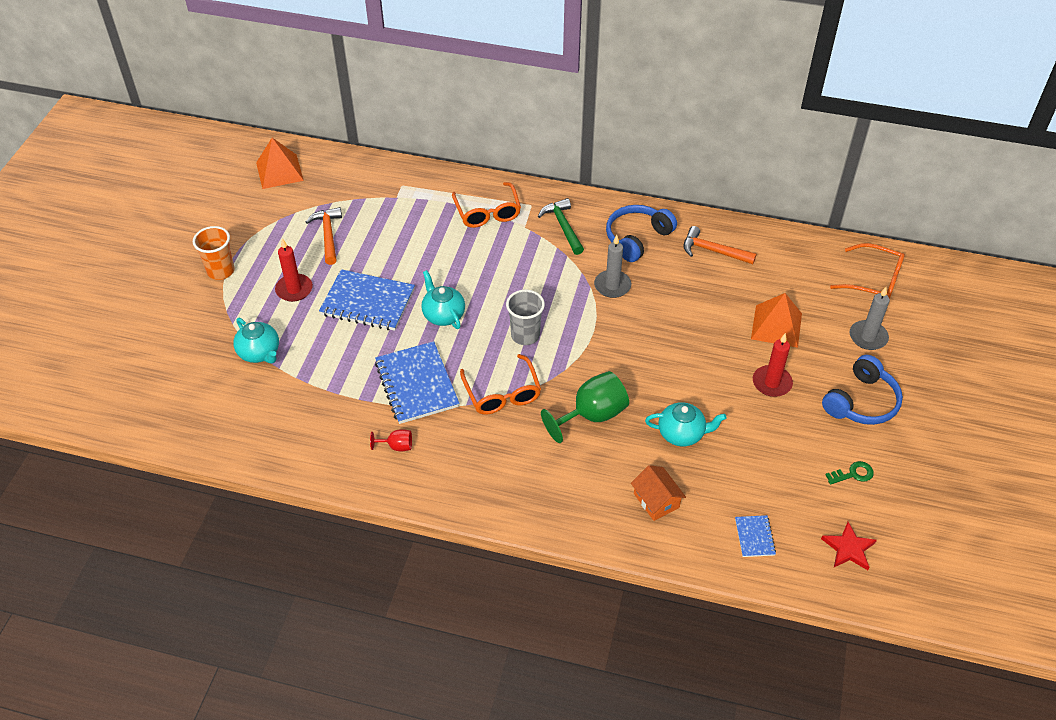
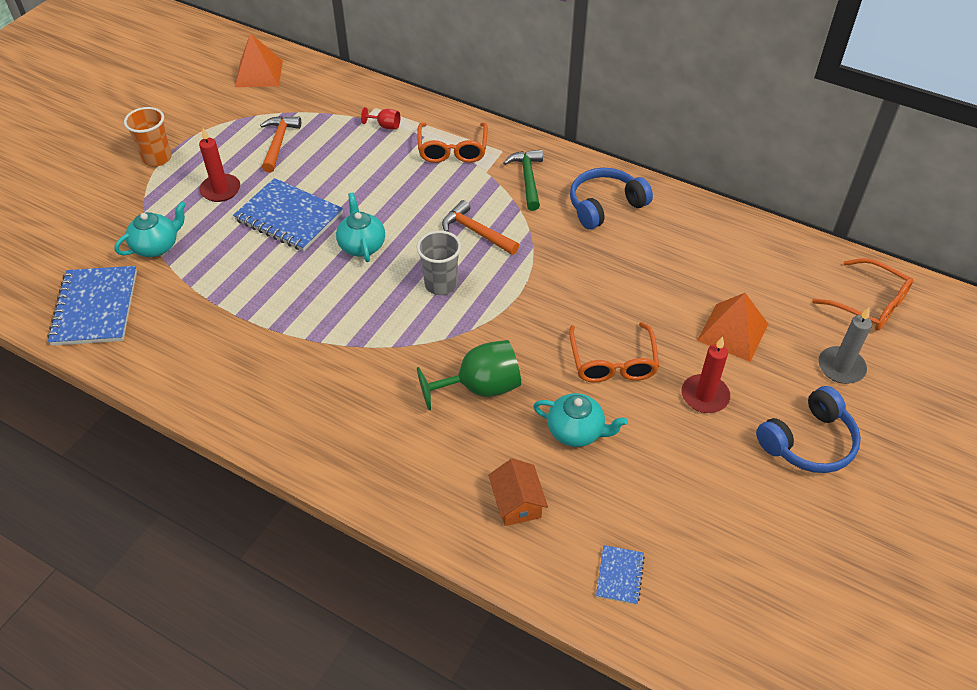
camera: 15 degrees right, 0 degrees up
turquoise teapot [233,318,279,363] -> turquoise teapot turned 105 degrees counterclockwise [114,201,186,257]
red goblet [370,429,412,451] -> red goblet moved to [361,107,400,129]
blue notebook [375,341,459,424] -> blue notebook moved to [47,266,137,346]
orange glasses [460,354,541,415] -> orange glasses moved to [569,322,659,383]
grey candle [594,235,631,298] -> none
orange hammer [684,226,757,264] -> orange hammer moved to [442,200,519,255]
red star [821,522,877,570] -> none
green key [825,461,874,485] -> none

